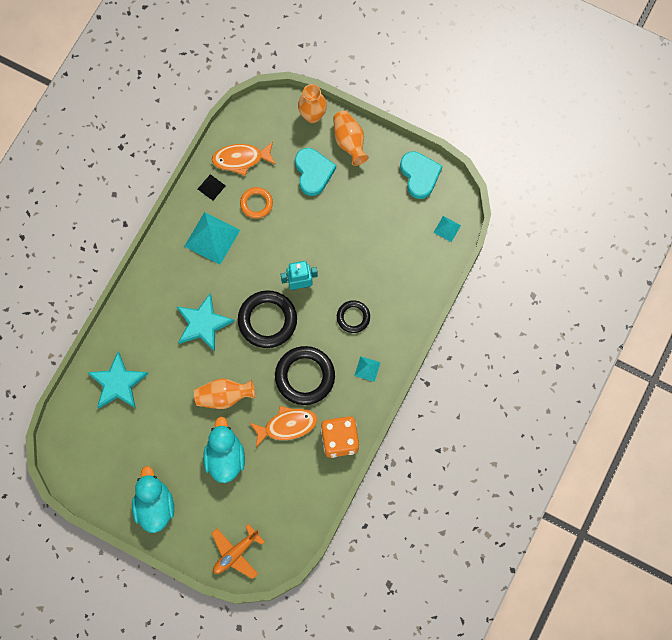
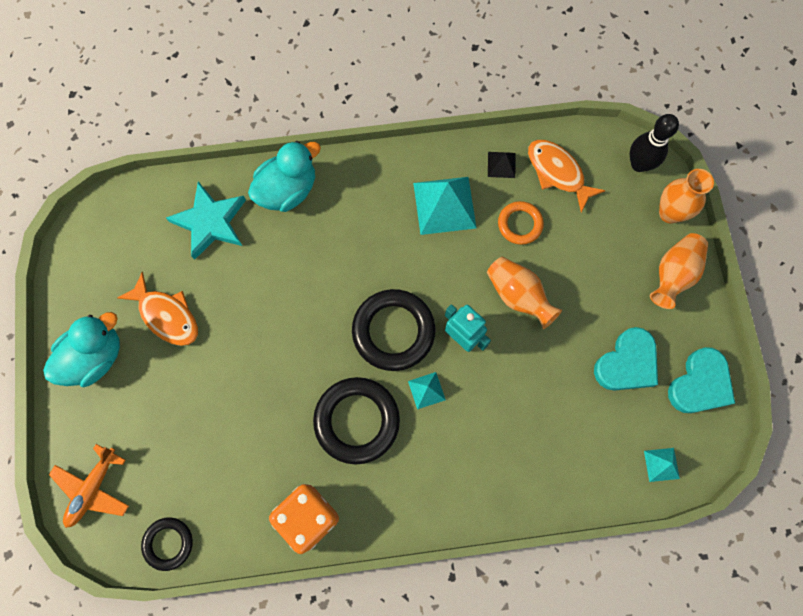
camera: 55 degrees right, 0 degrees up
turquoise star [176,293,234,352] -> none
orange vase [194,379,255,409] -> orange vase moved to [487,257,562,329]
turquoise duck [203,417,245,483] -> turquoise duck moved to [248,141,321,212]
orange plane [211,524,265,579] -> orange plane turned 75 degrees counterclockwise [49,444,129,528]
orange fish [250,406,317,447] -> orange fish moved to [117,272,198,346]
turquoise heart [295,148,336,196] -> turquoise heart moved to [594,327,658,391]
black ring [337,300,370,333] -> black ring moved to [141,517,193,571]
turquoise pyramid [354,356,381,382] -> turquoise pyramid moved to [408,372,446,409]
none -> black bowling pin [629,114,679,172]

